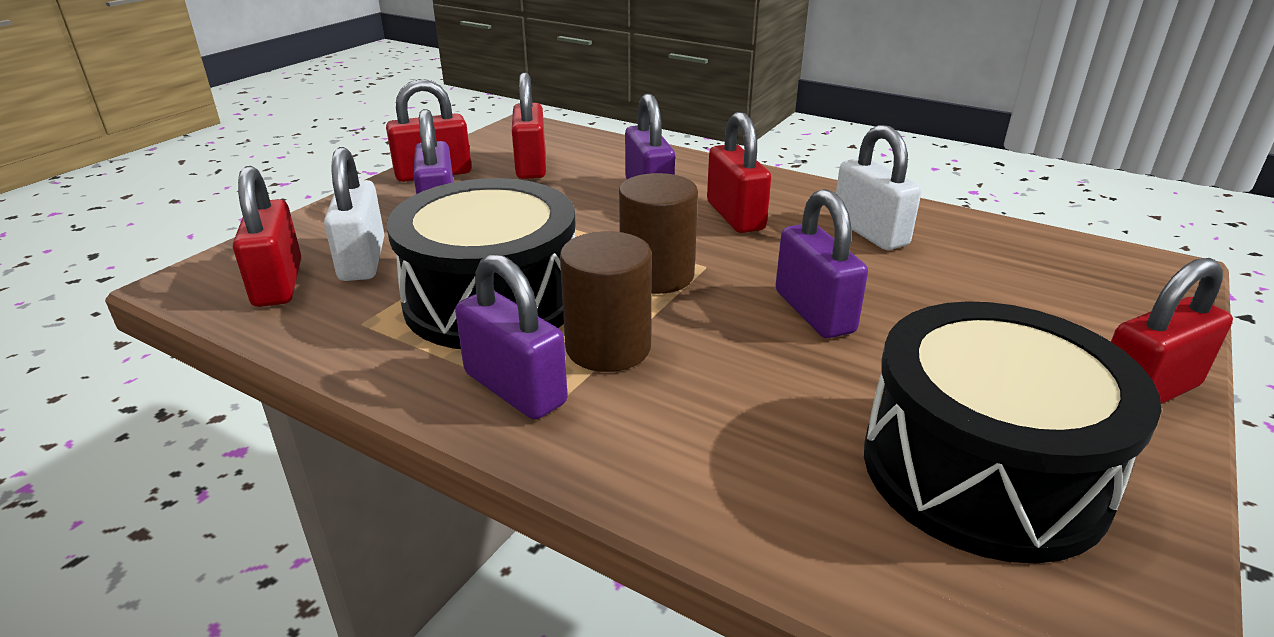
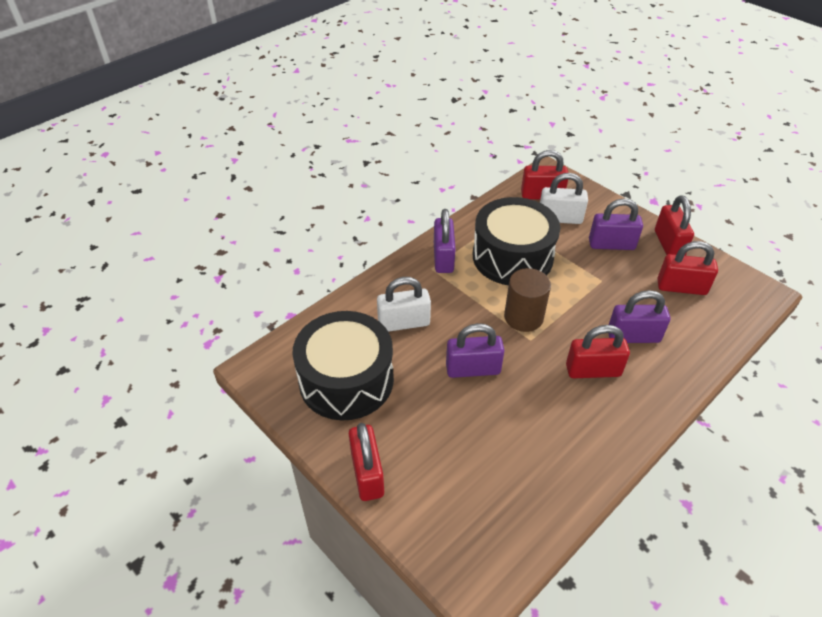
camera: 105 degrees right, 15 degrees up
purple padlock [455,254,568,420] -> purple padlock turned 60 degrees counterclockwise [434,209,456,273]
brown cylinder [560,231,652,372] -> none
white padlock [836,125,922,250] -> white padlock moved to [377,277,431,332]

